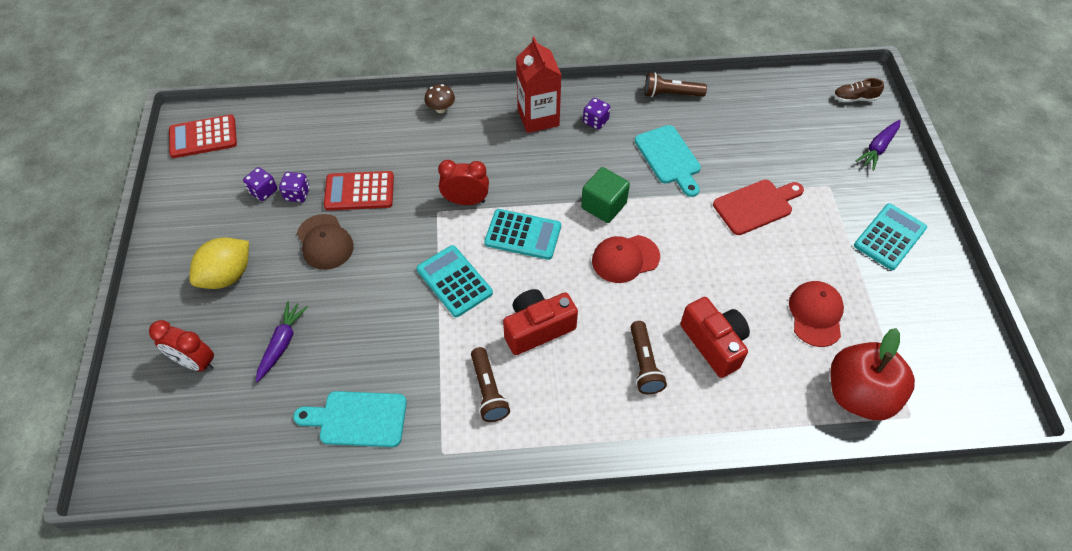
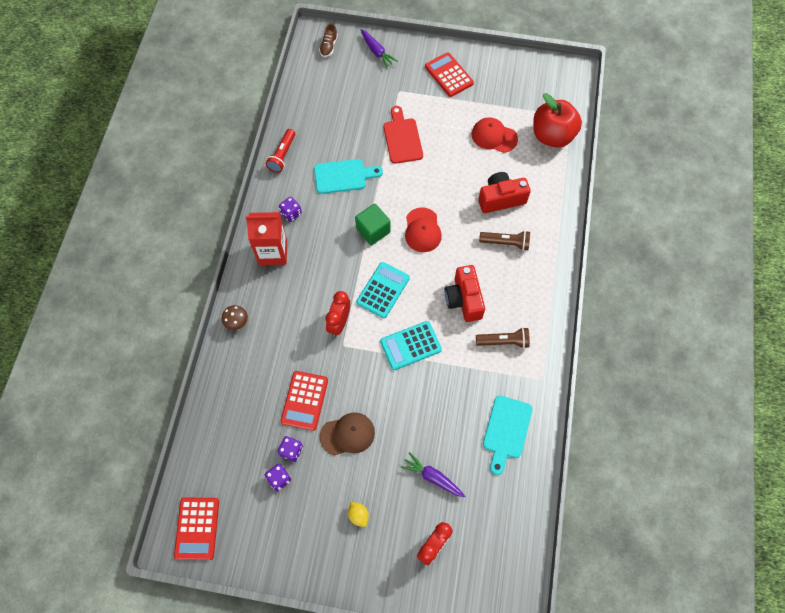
camera: 75 degrees left, 10 degrees up
yellow lemon [189,237,249,289] -> yellow lemon [348,502,369,527], size x0.50
brown flashlight [645,73,707,97] -> red flashlight [266,129,295,173]
turquoise calculator [854,203,927,270] -> red calculator [425,52,474,97]

